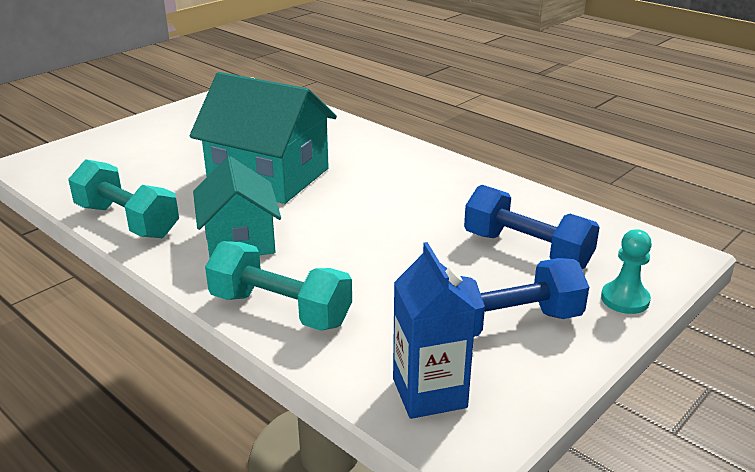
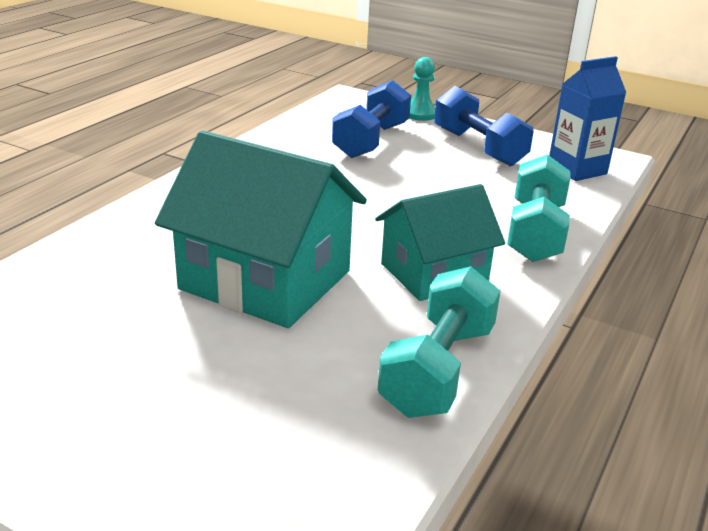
camera: 105 degrees left, 0 degrees up
turquoise house [190,72,337,204] -> turquoise house turned 75 degrees counterclockwise [155,130,367,328]

